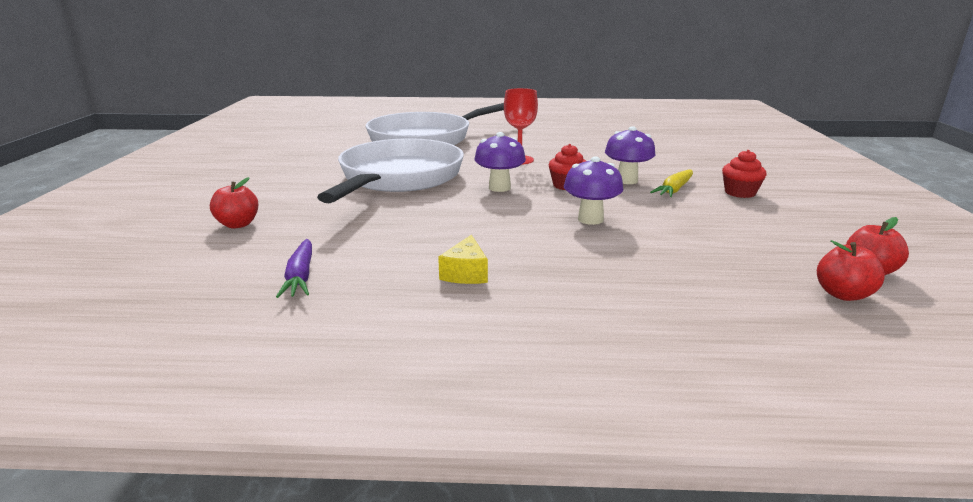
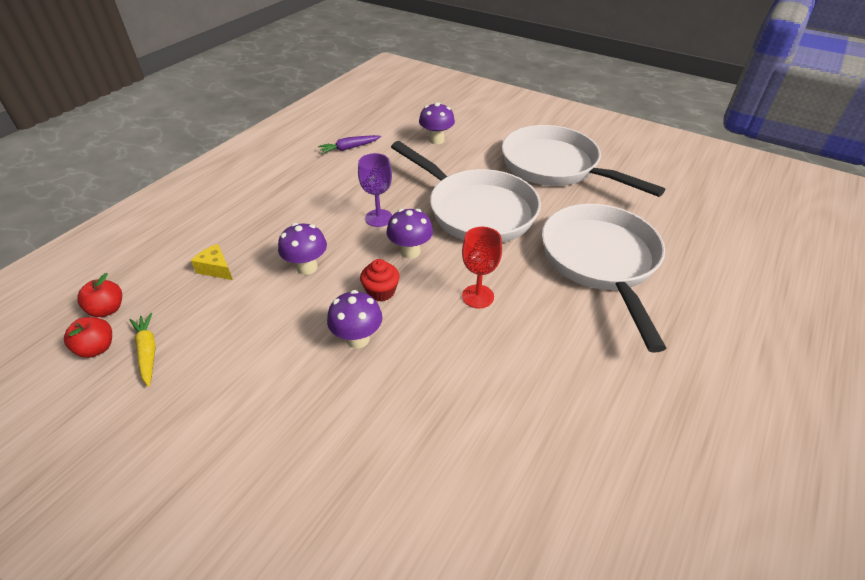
camera: 120 degrees right, 20 degrees up
red apple [210,177,258,229] -> purple mushroom [419,102,455,144]
purple carrot [276,239,312,298] -> purple carrot turned 45 degrees counterclockwise [318,135,381,154]
yellow cheese [438,234,488,284] -> yellow cheese moved to [191,244,233,280]
yellow carrot [650,169,693,197] -> yellow carrot moved to [130,313,155,387]
red cupcake [722,150,767,198] -> none
none -> purple goblet [358,153,392,227]
none -> white pan [502,125,665,197]

